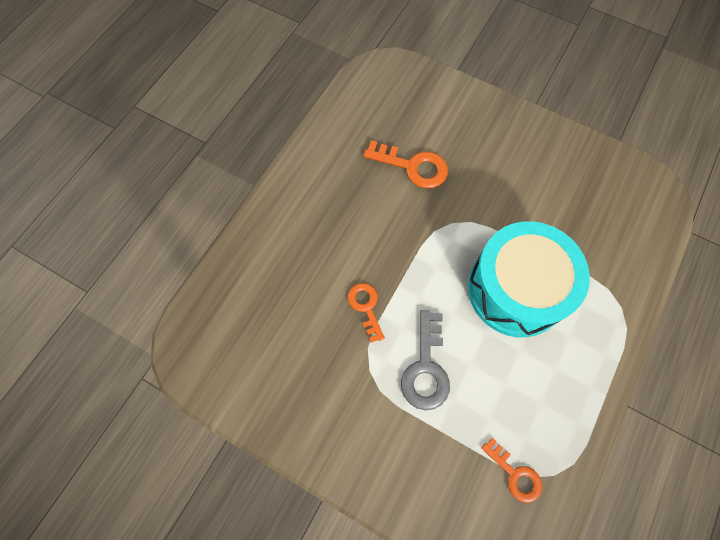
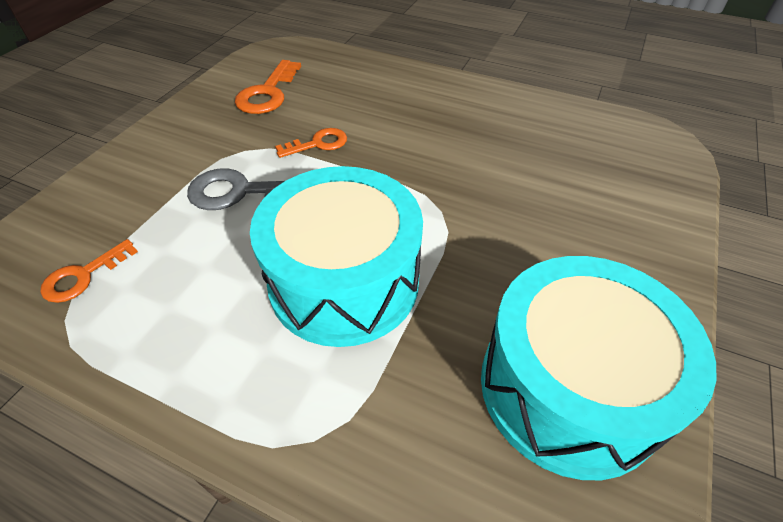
camera: 85 degrees right, 20 degrees down
orange key [363,140,448,188] -> orange key moved to [235,60,301,114]
none -> turquoise drum [481,256,716,480]

